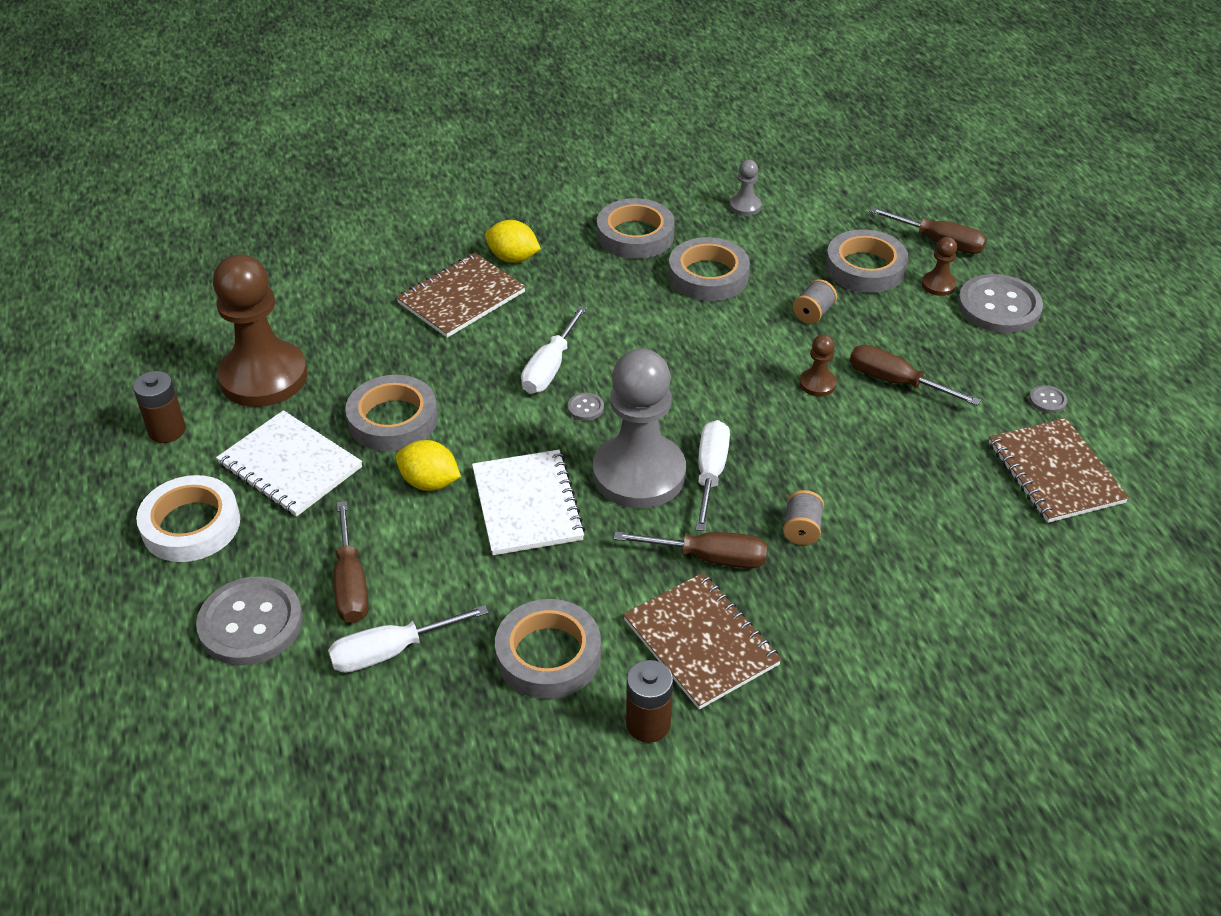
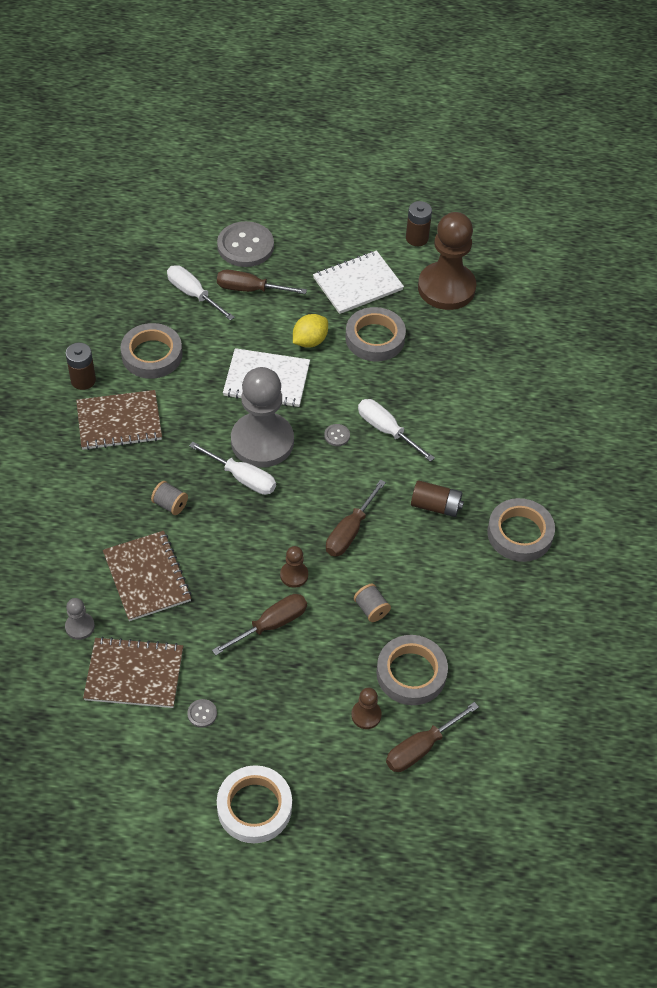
camera: 110 degrees right, 10 degrees up
white tape [136,475,240,562] -> white tape moved to [217,765,292,843]
white screwdriver [328,605,489,673] -> white screwdriver turned 45 degrees counterclockwise [167,265,235,321]
brown notebook [396,253,526,338] -> brown notebook moved to [103,531,192,621]
yellow lemon [485,220,541,263] -> none
brown screwdriver [614,531,767,568] -> brown screwdriver moved to [326,479,386,557]
grey tape [669,237,750,301] -> none
grey pawn [730,160,762,216] -> grey pawn moved to [65,598,95,640]
grey button [958,274,1043,333] -> none
none -> brown battery [411,480,464,517]

